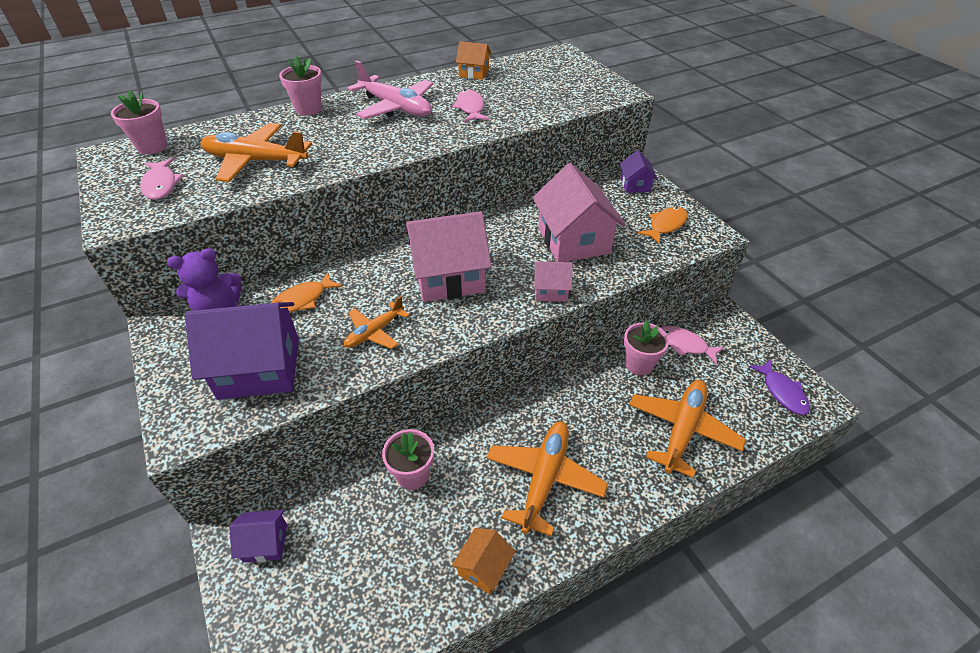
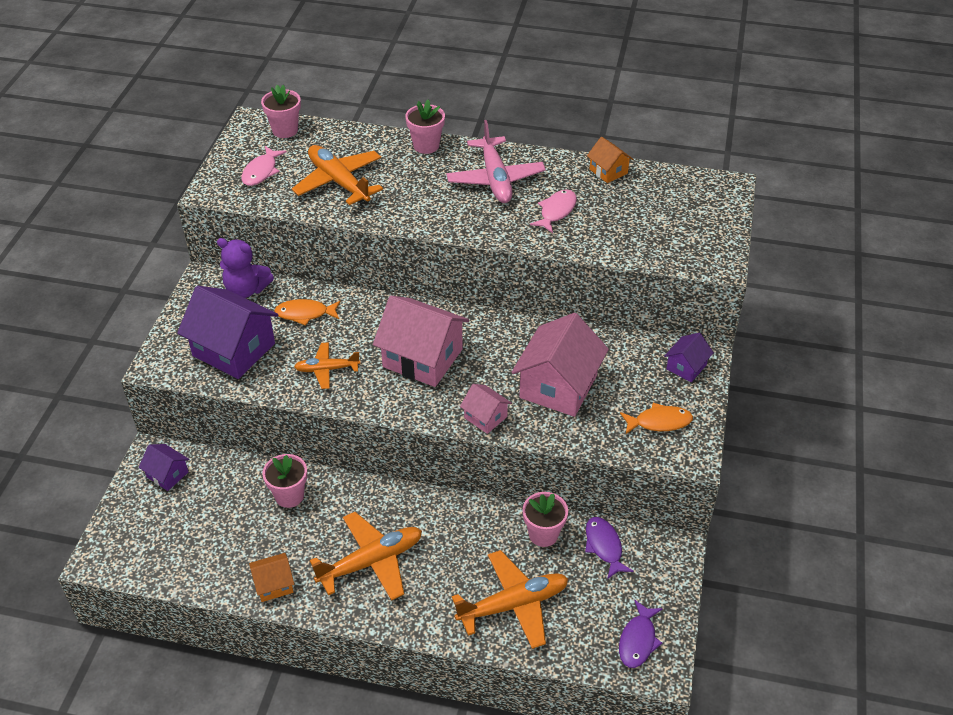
camera: 40 degrees right, 0 degrees up
pink fish [660,326,724,365] -> purple fish [585,517,633,579]

